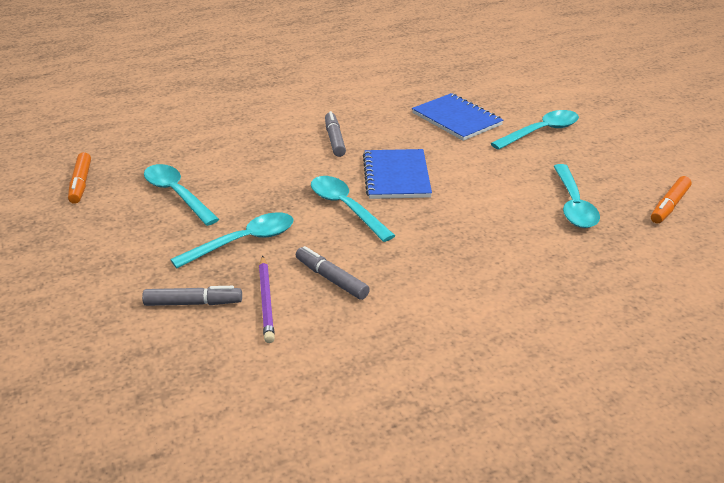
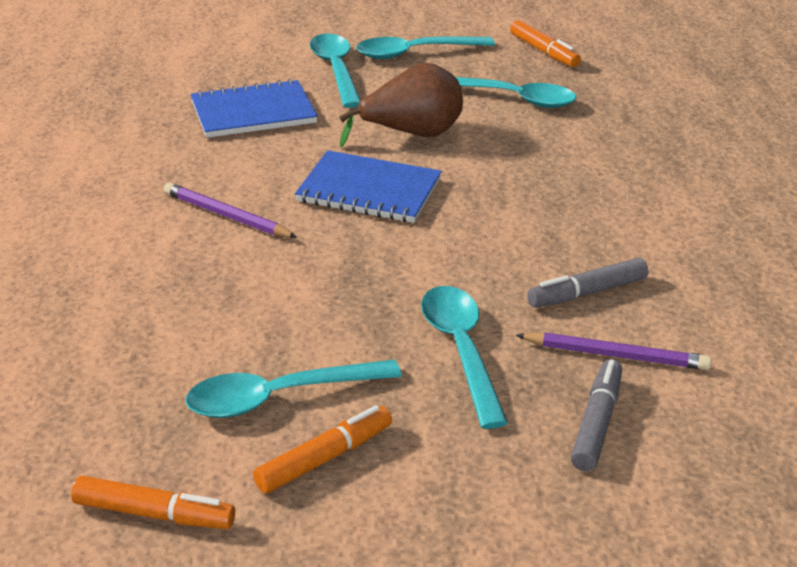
camera: 70 degrees left, 0 degrees up
turquoise spoon [311,176,396,242] -> turquoise spoon moved to [356,37,495,59]
grey marker [325,111,346,157] -> purple pencil [164,182,297,238]
none -> orange marker [253,405,392,494]
none -> brown pear [339,63,463,147]

